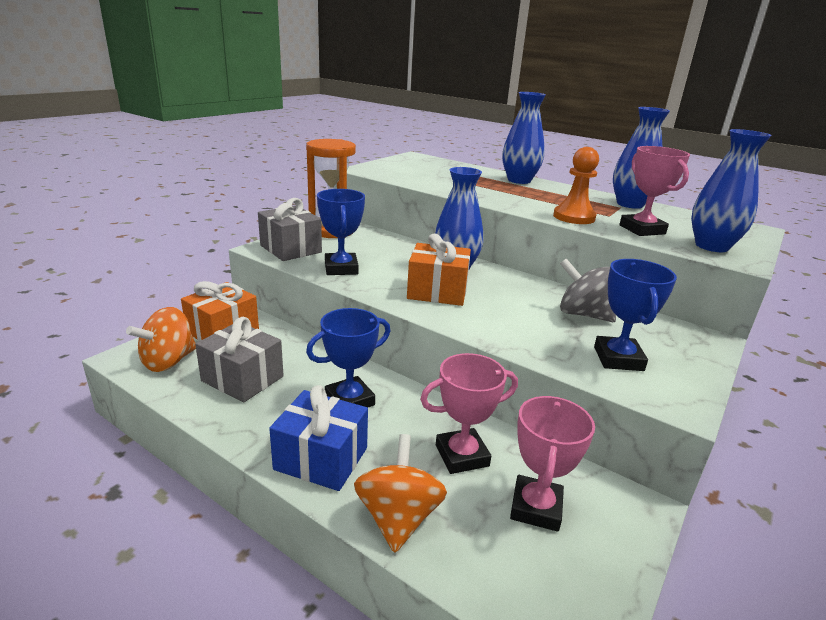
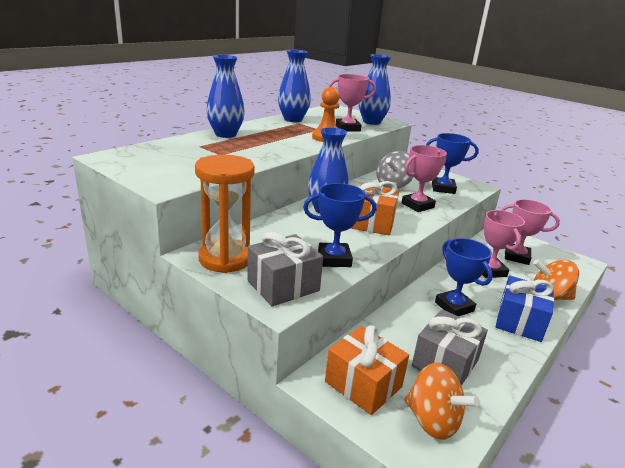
camera: 85 degrees left, 0 degrees up
none -> pink trophy [401,145,447,212]

